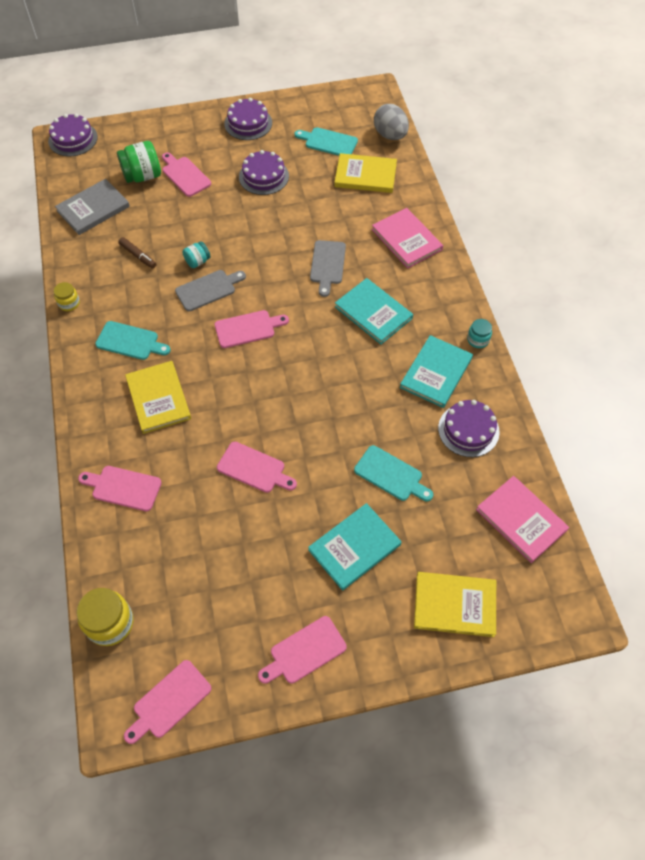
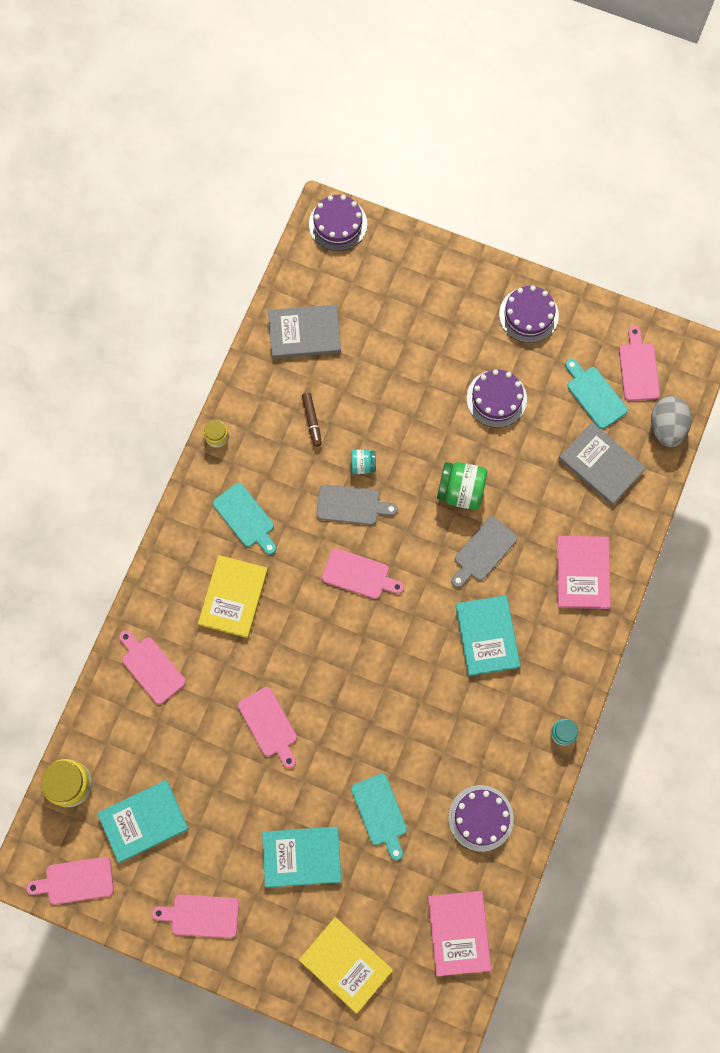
camera: 35 degrees right, 15 degrees up
green jar [117,141,161,183] -> green jar moved to [437,462,487,510]
pink cutting board [162,152,211,197] -> pink cutting board moved to [619,326,660,401]
yellow book [334,153,397,193] -> grey book [559,422,646,505]
turquoise book [400,335,473,408] -> turquoise book moved to [97,780,189,863]

